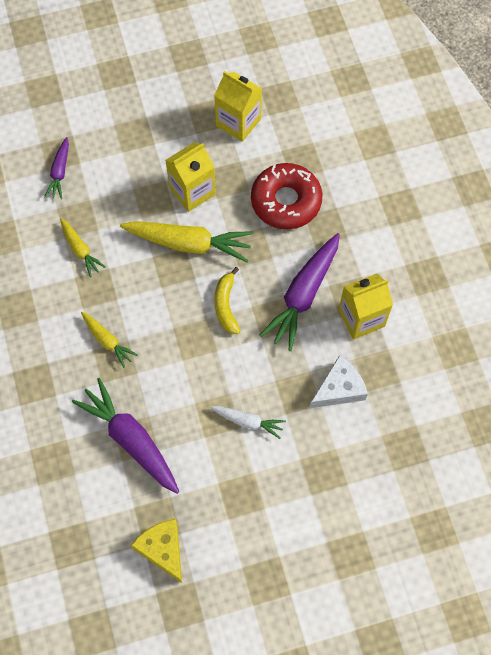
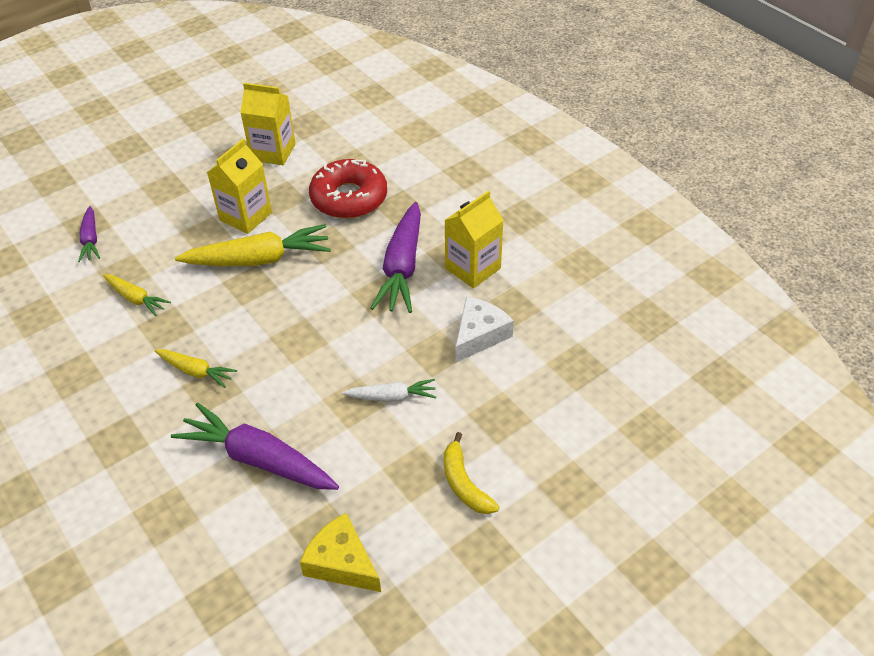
camera: 20 degrees left, 20 degrees down
yellow banana [215,267,240,334] -> yellow banana moved to [444,432,499,514]

